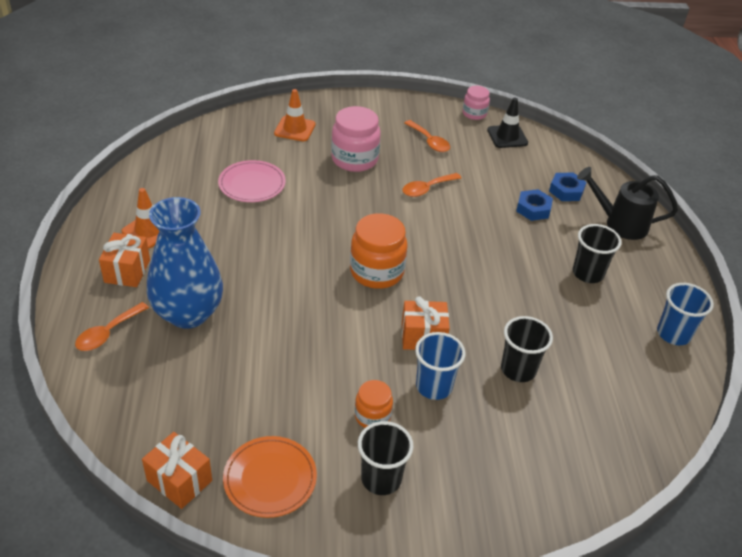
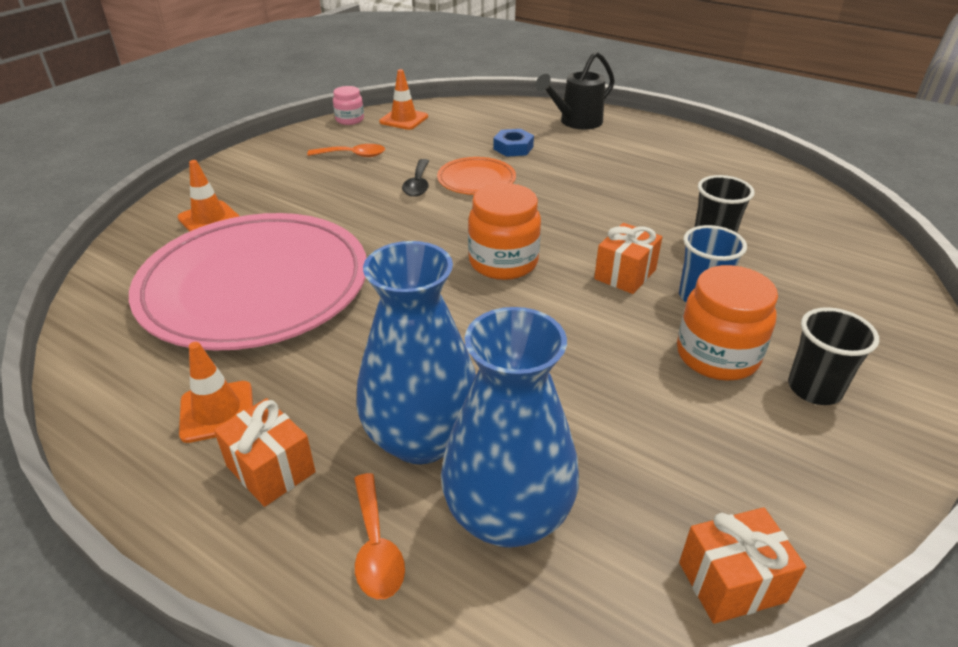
camera: 50 degrees left, 5 degrees down
pink plate [218,160,286,202] -> pink plate [129,213,367,351], size x2.31
orange plate [223,436,317,518] -> orange plate moved to [437,157,516,195]
pink jar [331,106,381,172] -> none
orange jar [355,380,393,428] -> orange jar [677,265,778,381], size x1.75
orange spoon [403,173,461,197] -> black spoon [402,159,429,197]
black traffic cone [487,97,528,148] -> orange traffic cone [379,69,428,130]
blue nut [549,173,586,201] -> none
black cup [573,224,622,283] -> none
blue cup [657,283,714,345] -> none
none -> blue vase [441,307,579,548]

